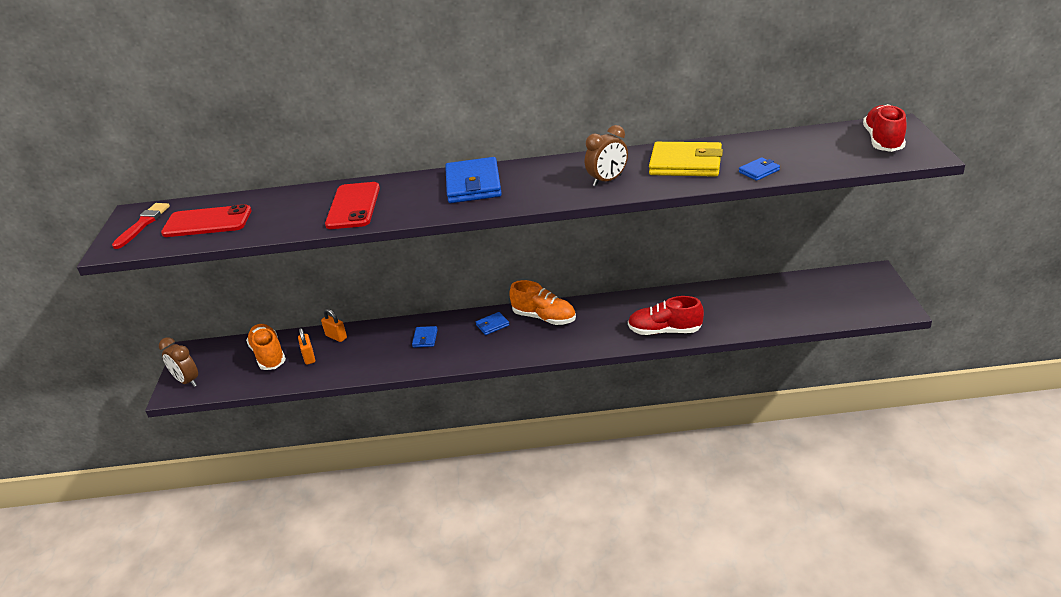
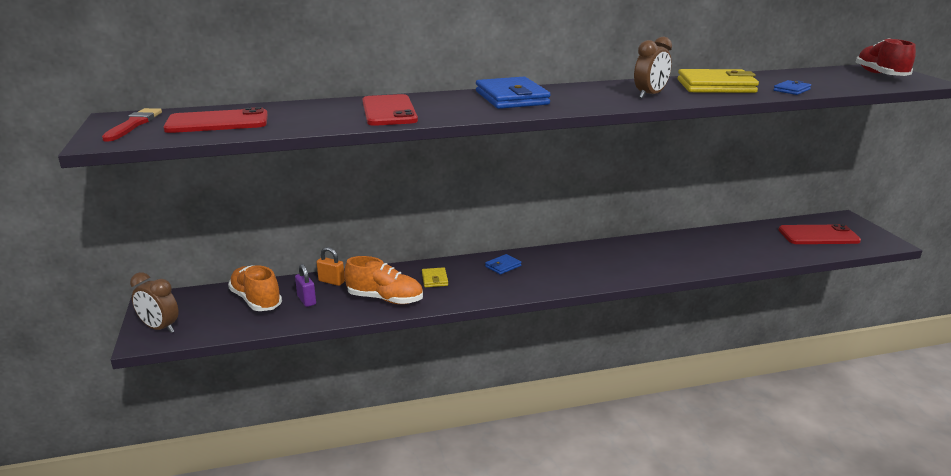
camera: 15 degrees left, 10 degrees down
orange padlock [298,328,315,365] -> purple padlock [295,264,316,307]
blue wallet [412,326,438,348] -> yellow wallet [422,267,448,287]
orange shoe [509,280,576,325] -> orange shoe moved to [344,256,423,304]
red shoe [628,296,704,335] -> none
none -> red phone [778,224,861,244]

